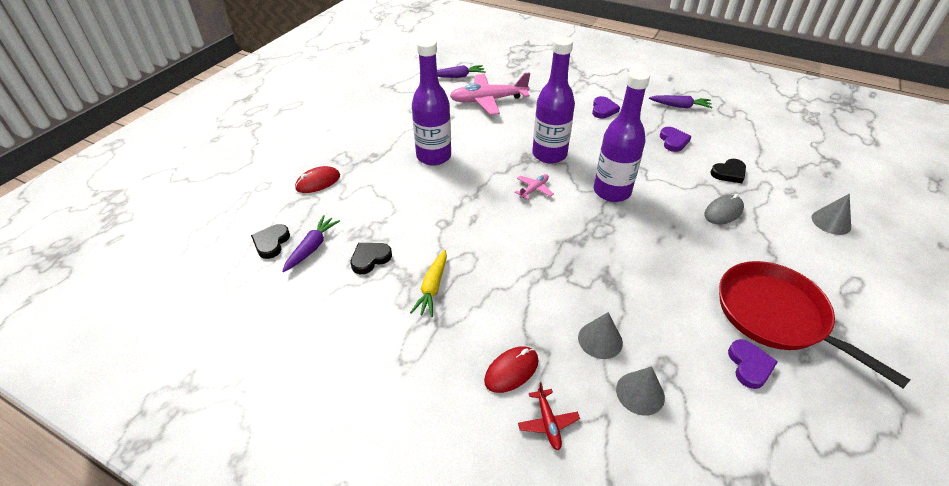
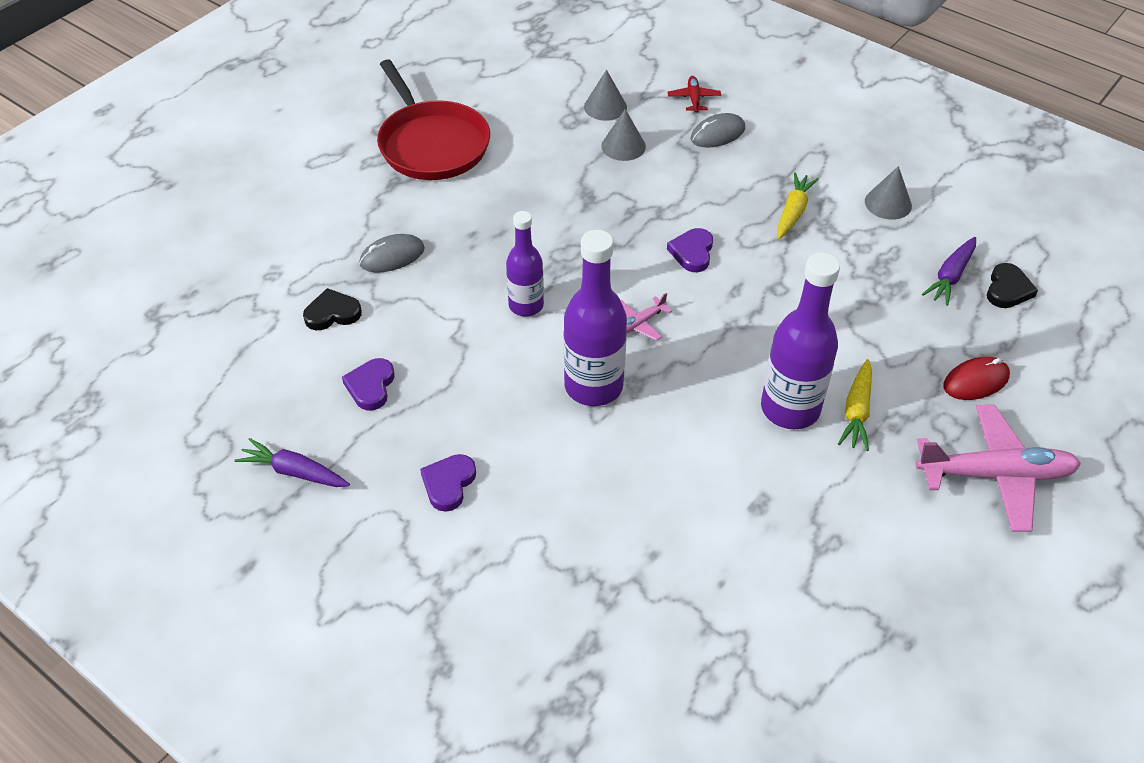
camera: 170 degrees left, 5 degrees up
black heart [350,243,392,274] -> none
purple carrot [437,65,486,78] -> none
pink plane [450,72,530,115] -> pink plane moved to [916,405,1081,532]
red mouse [484,346,539,393] -> grey mouse [691,113,745,148]
purple bottle [594,69,650,202] -> purple bottle [506,211,544,316], size x0.63
purple heart [728,339,778,389] -> purple heart moved to [667,228,713,272]
grey cone [812,194,851,235] -> grey cone moved to [865,166,912,220]
none -> yellow carrot [838,359,872,451]

